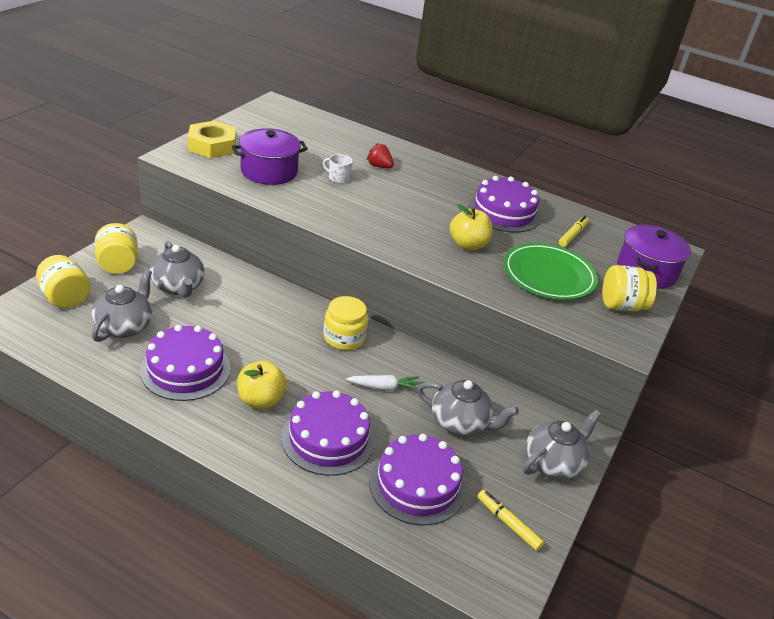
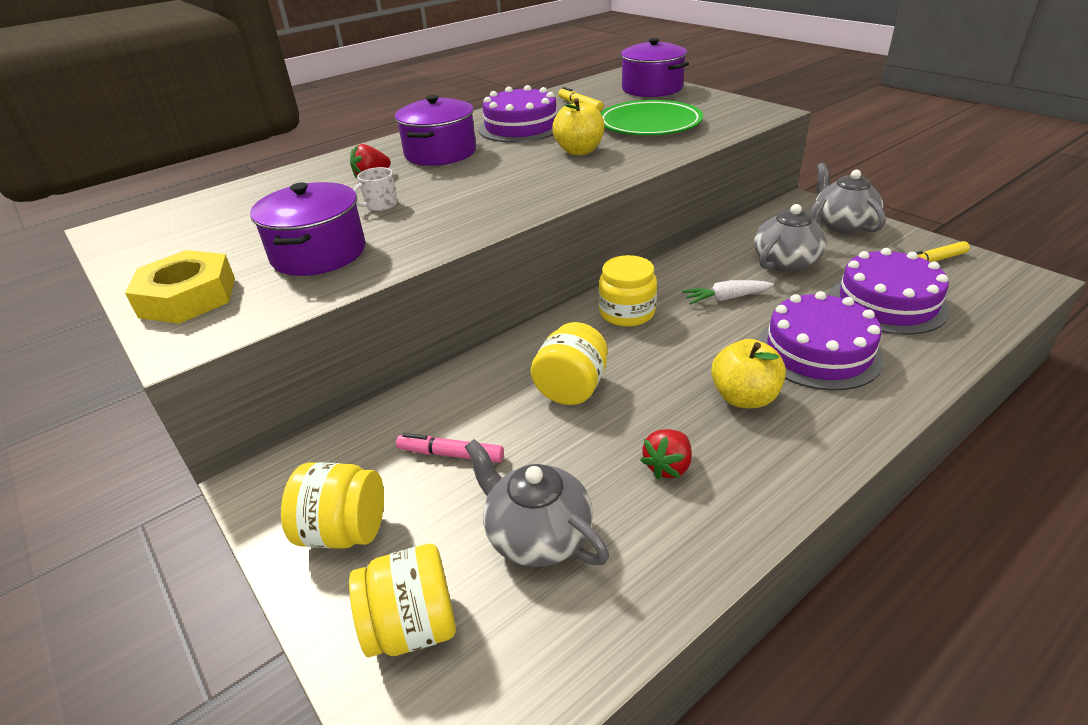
camera: 60 degrees left, 0 degrees up
purple cake [140,325,231,401] -> red strawberry [640,429,692,479]
grey teapot [150,241,205,297] -> pink marker [396,433,504,463]
white carrot [346,375,420,391] -> white carrot turned 120 degrees counterclockwise [682,280,774,304]
yellow jar [602,265,657,311] -> yellow jar moved to [531,322,608,405]
none -> purple pot [395,95,476,166]

